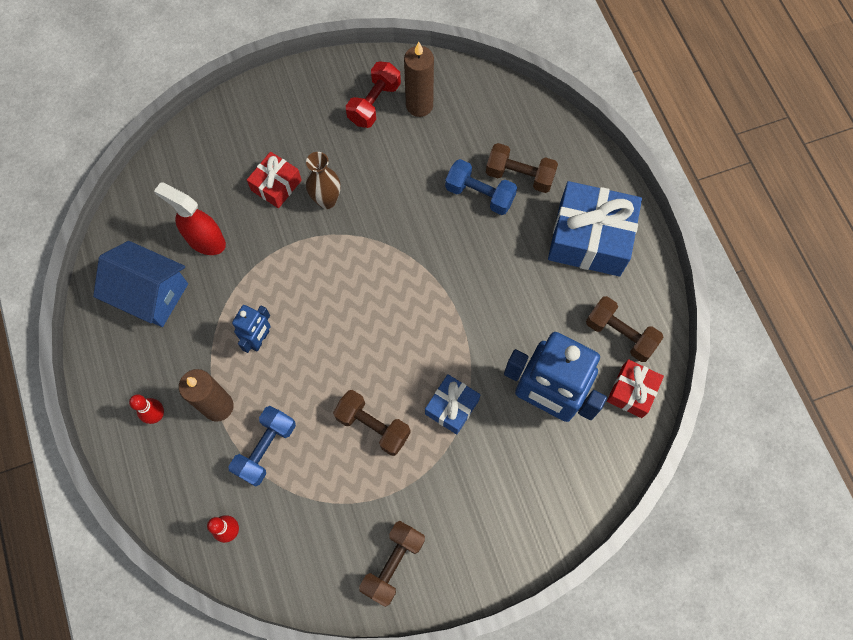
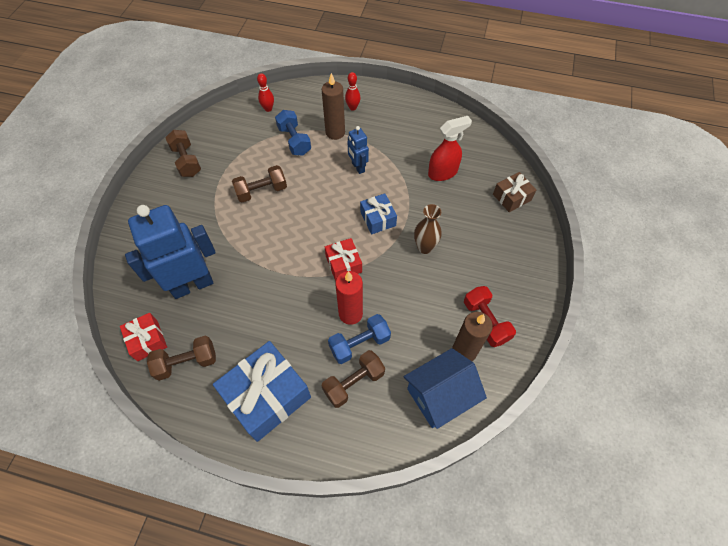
camera: 125 degrees right, 10 degrees down
blue house [93,241,188,327] -> blue house moved to [404,348,487,429]
red gift [247,152,302,208] -> red gift moved to [325,238,362,281]
blue gift [425,374,480,435] -> blue gift moved to [360,193,397,234]
none -> red candle [335,271,363,325]
none -> brown gift [493,172,536,212]

